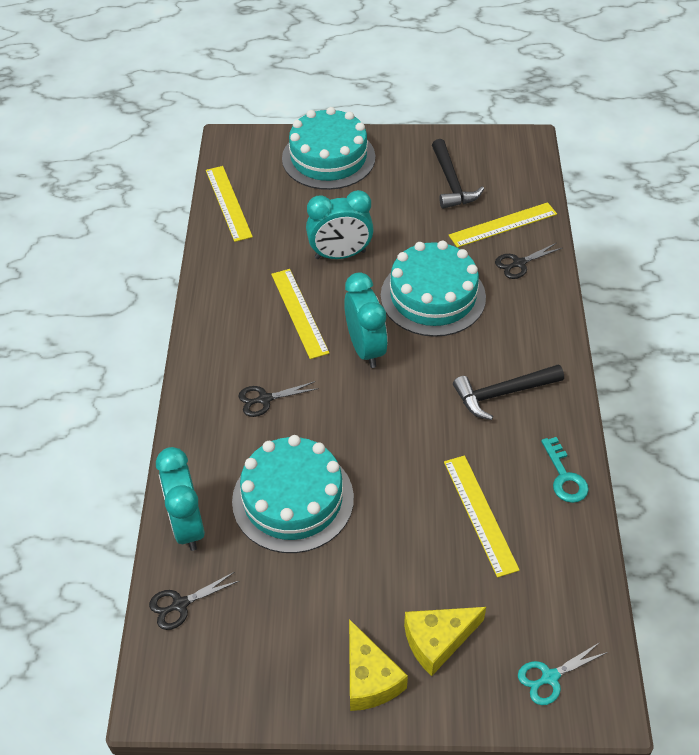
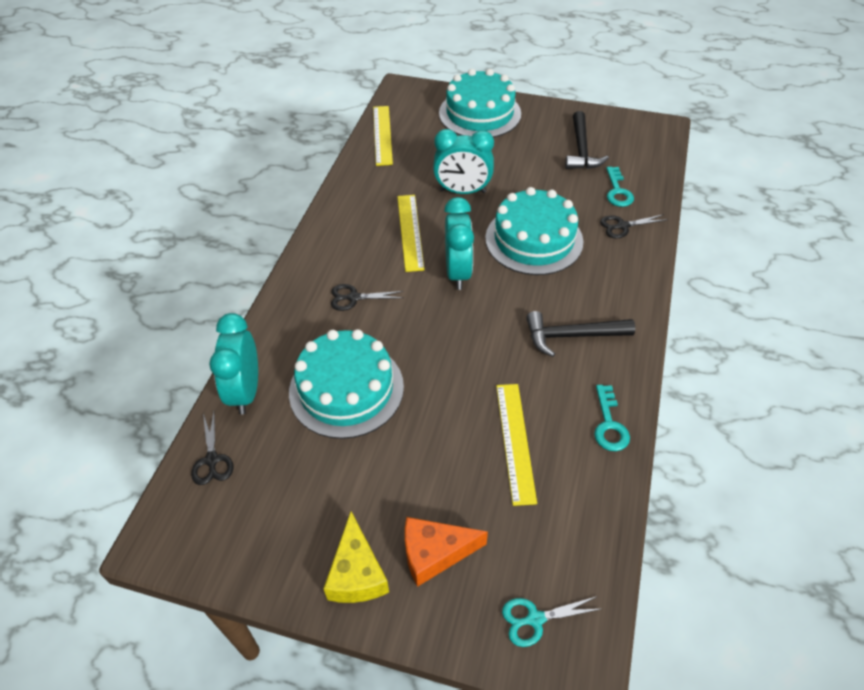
camera: 15 degrees right, 0 degrees up
black scissors [149,572,239,630] -> black scissors turned 90 degrees counterclockwise [191,412,234,485]
yellow cheese [404,607,486,676] -> orange cheese [405,517,488,587]
yellow ruler [449,202,557,248] -> turquoise key [606,167,634,207]

